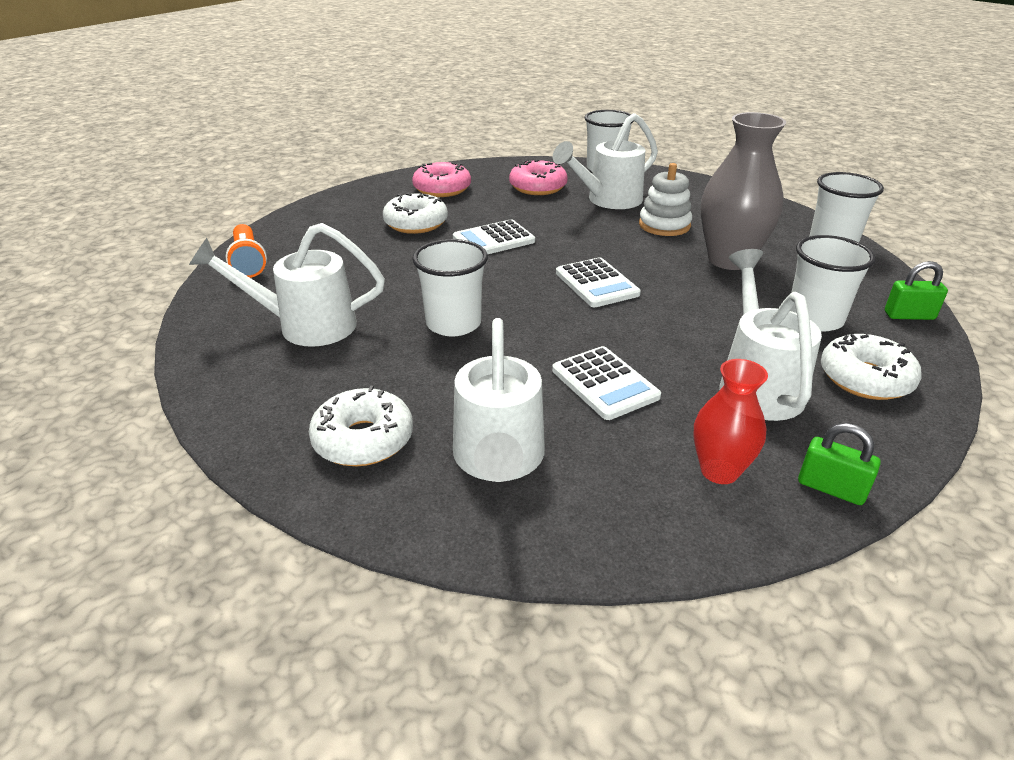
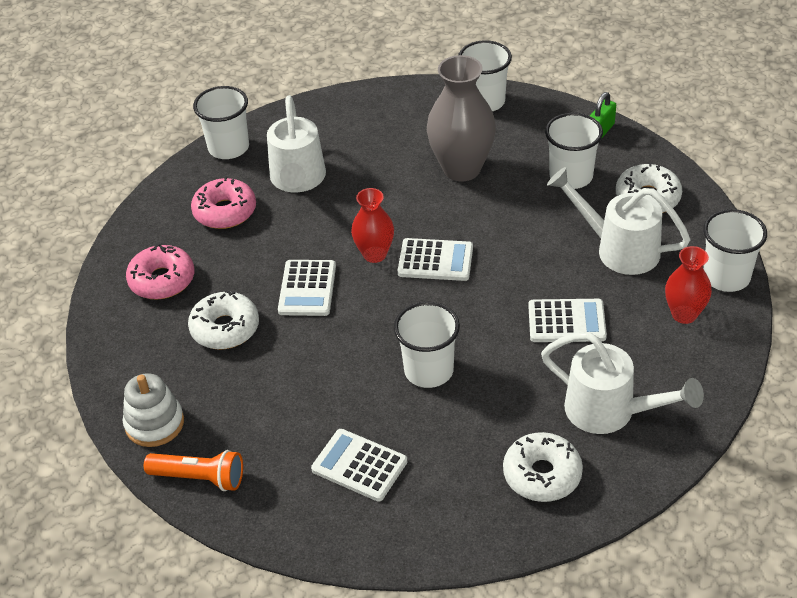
camera: 55 degrees left, 10 degrees up
white watering can [189,223,385,347] -> white calculator [311,429,407,502]
white stacking toy [639,163,692,236] -> white stacking toy moved to [123,373,184,447]
green padlock [798,423,881,505] -> white cup [703,209,767,292]
none -> red vase [351,188,394,263]

